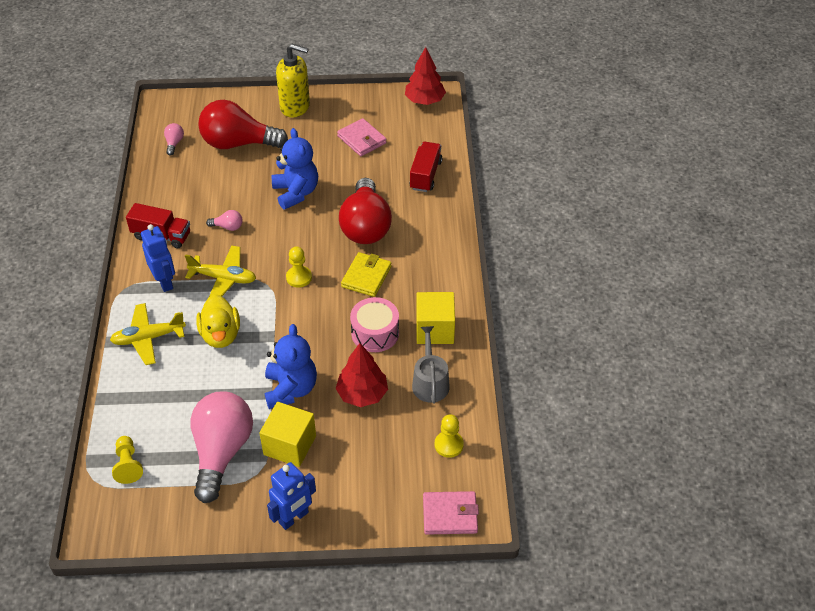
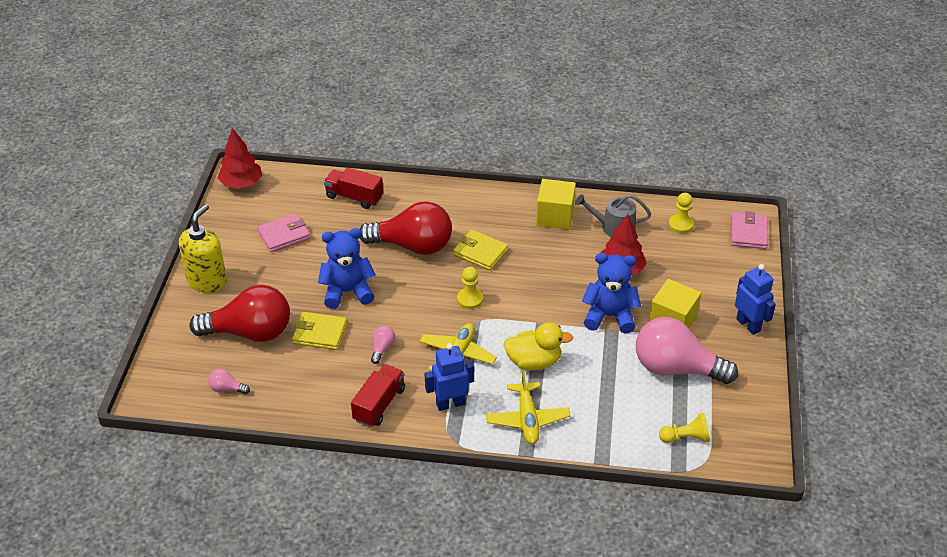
camera: 80 degrees left, 5 degrees down
red light bulb [198,100,288,149] -> red light bulb turned 105 degrees counterclockwise [189,285,290,342]
pink drum [350,297,399,352] -> none
none -> yellow wallet [292,312,347,350]

